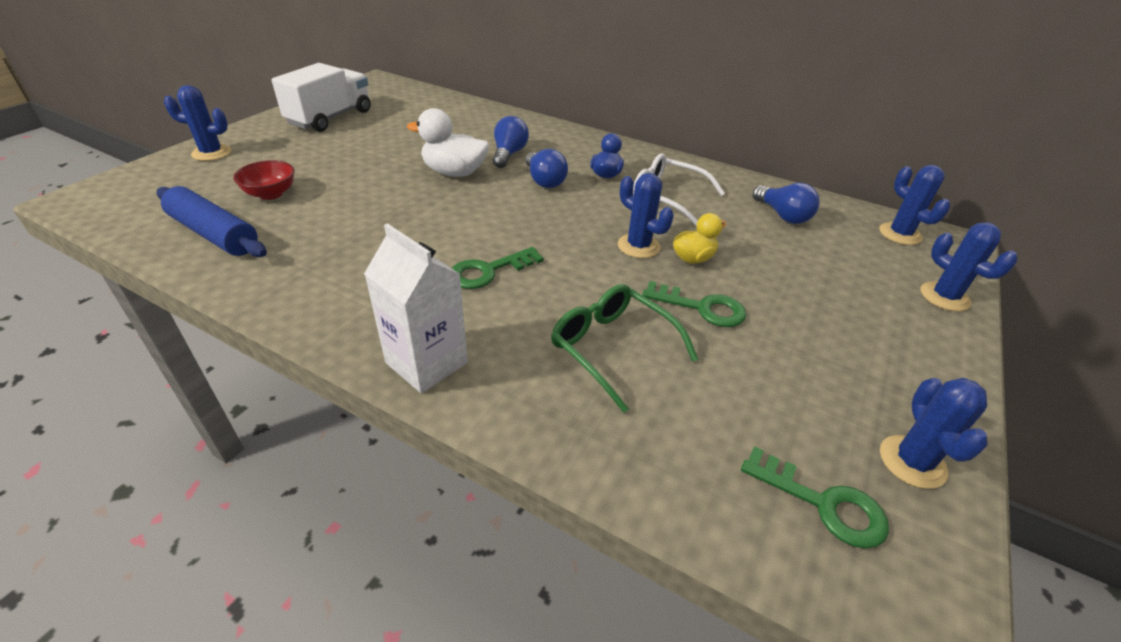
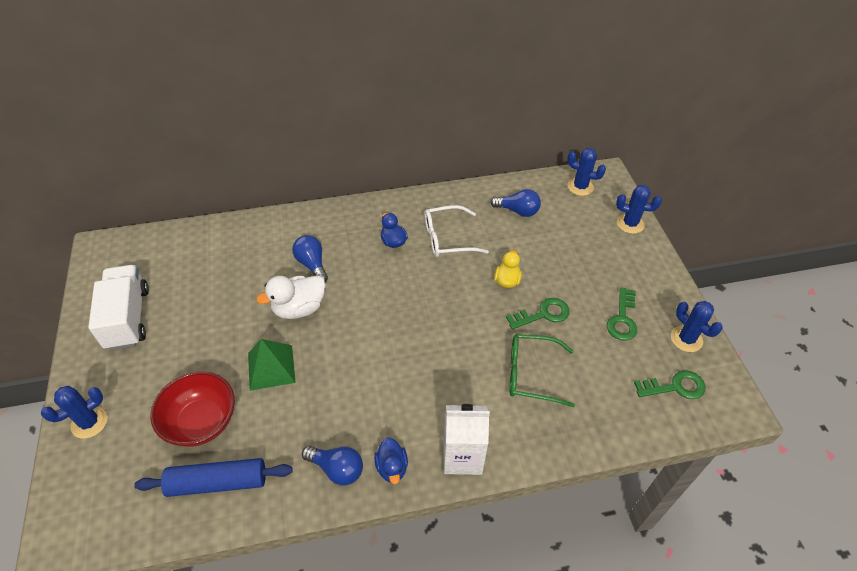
camera: 40 degrees left, 10 degrees up
red bowl [233,160,294,200] -> red bowl [150,371,235,447], size x1.63
green key [452,247,544,289] -> green key moved to [607,287,637,341]
blue light bulb [526,149,568,188] -> blue light bulb moved to [302,446,363,486]
blue cactus [618,173,674,258] -> none
none -> green pyramid [248,339,296,391]
none -> blue duck [374,437,408,484]

